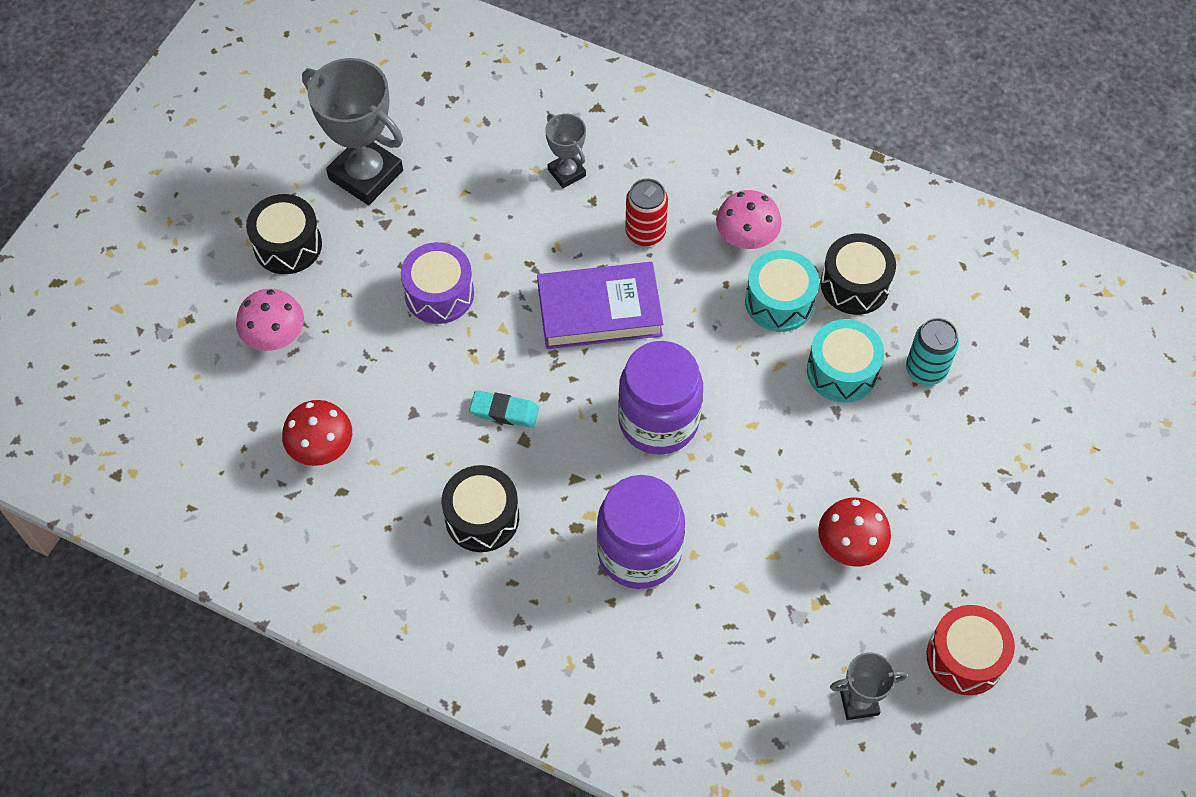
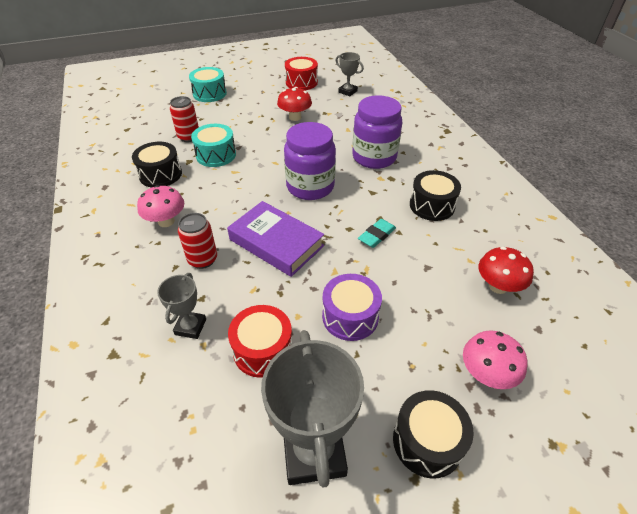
camera: 135 degrees left, 15 degrees down
turquoise eraser [469,390,539,428] -> turquoise eraser turned 75 degrees clockwise [358,219,396,248]
turquoise drum [745,250,819,332] -> turquoise drum moved to [189,67,227,102]
turquoise can [906,318,959,385] -> red can [170,96,199,142]
none -> red drum [228,305,293,378]

